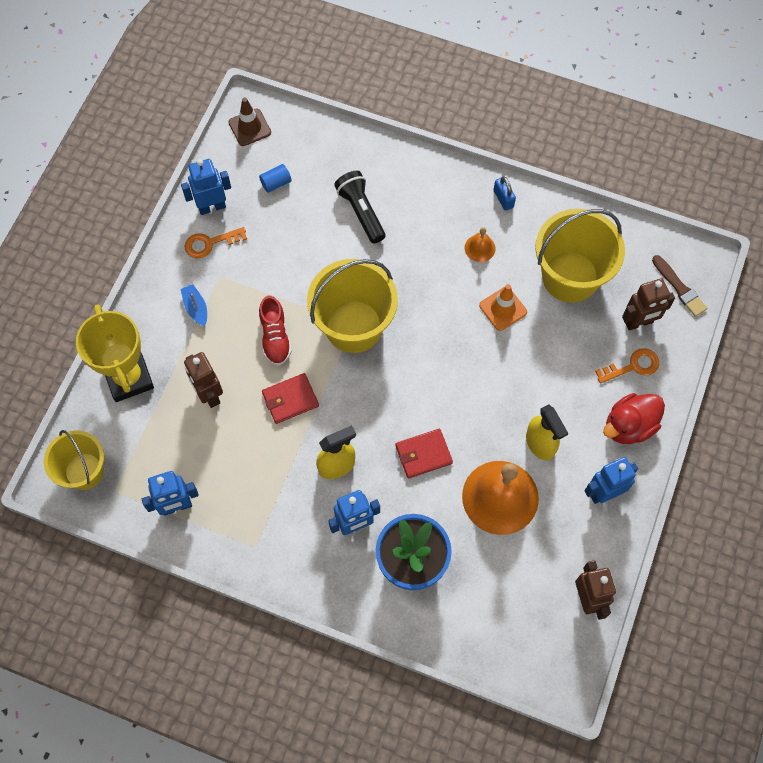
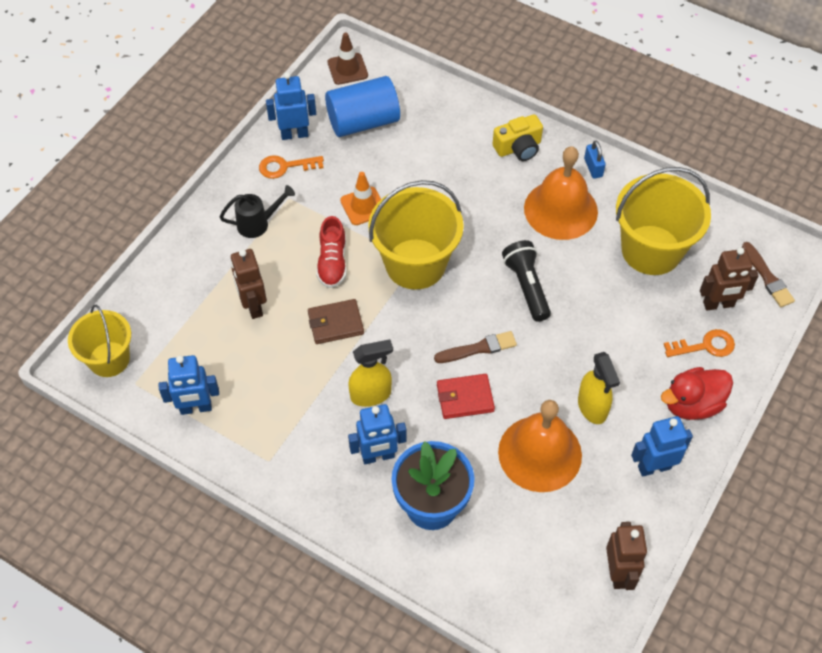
camera: 10 degrees right, 10 degrees down
yellow trophy [76,304,154,402] -> none
blue boat [181,284,207,326] -> black watering can [220,185,295,238]
blue cylinder [259,164,292,193] -> blue cylinder [325,76,400,137], size x2.33
red wallet [262,373,319,424] -> brown wallet [308,299,364,344]
black flashlight [334,171,386,243] -> black flashlight moved to [502,240,551,322]
orange bell [465,227,496,262] -> orange bell [524,146,598,240], size x2.26
orange traffic cone [479,284,527,331] -> orange traffic cone moved to [340,172,381,225]
none -> brown brush [434,331,517,363]
none -> yellow camera [493,114,543,161]

